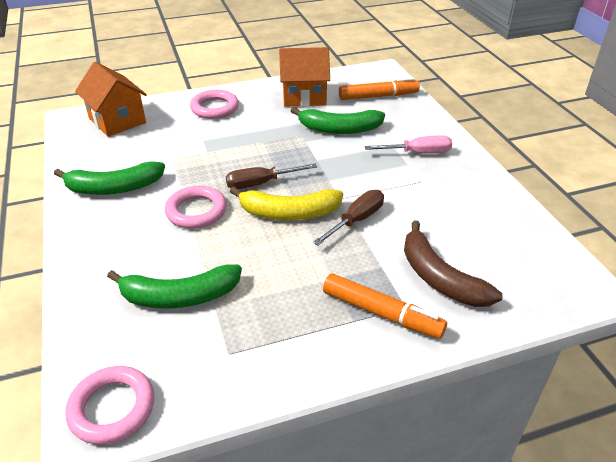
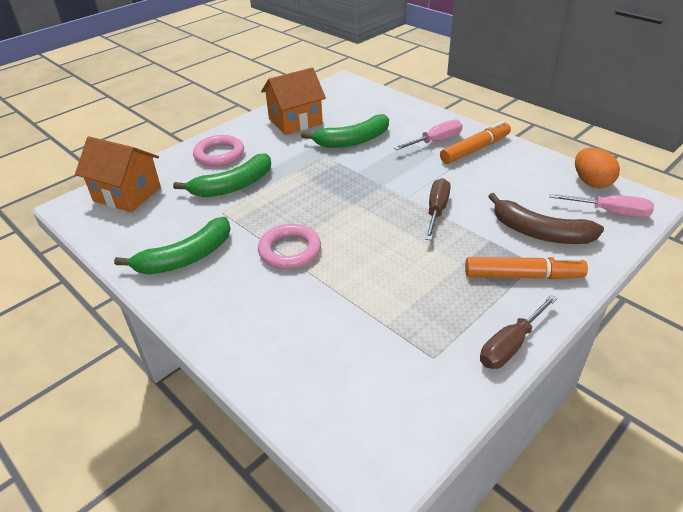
camera: 25 degrees left, 0 degrees up
pink ring [65,366,154,445] -> none
green banana [107,264,242,309] -> green banana moved to [173,153,271,197]
brown screwdriver [226,164,317,189] -> brown screwdriver moved to [480,295,558,369]
yellow banana [230,186,343,220] -> none
orange marker [339,78,420,100] -> orange marker moved to [440,121,511,164]
none -> pink screwdriver [550,193,654,217]
none -> orange egg [575,148,620,188]

